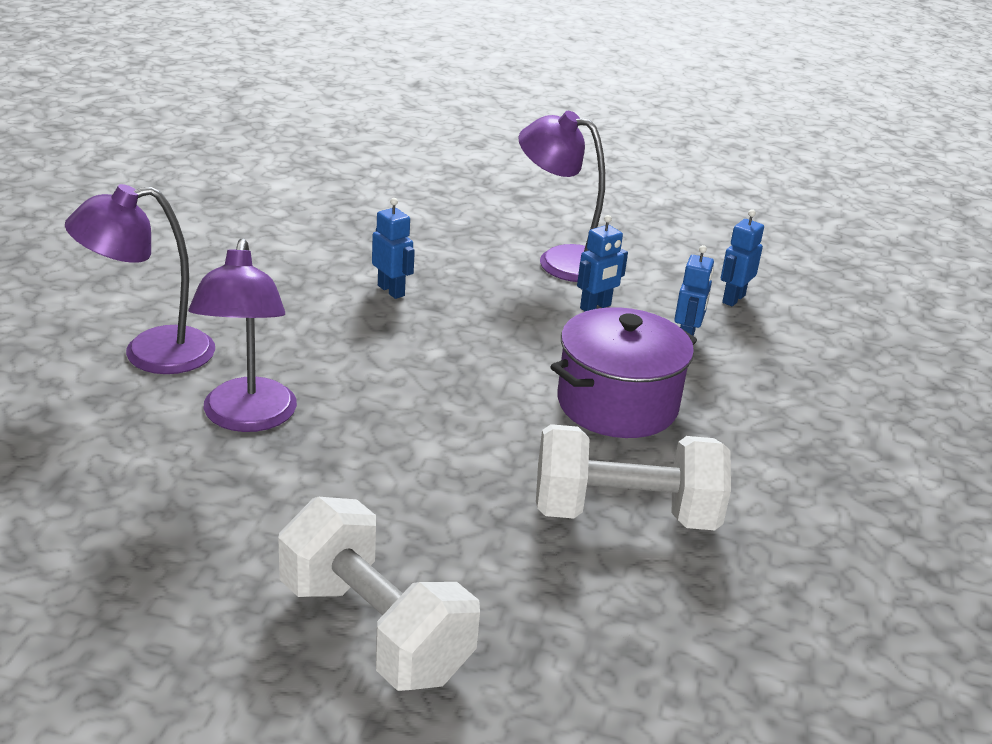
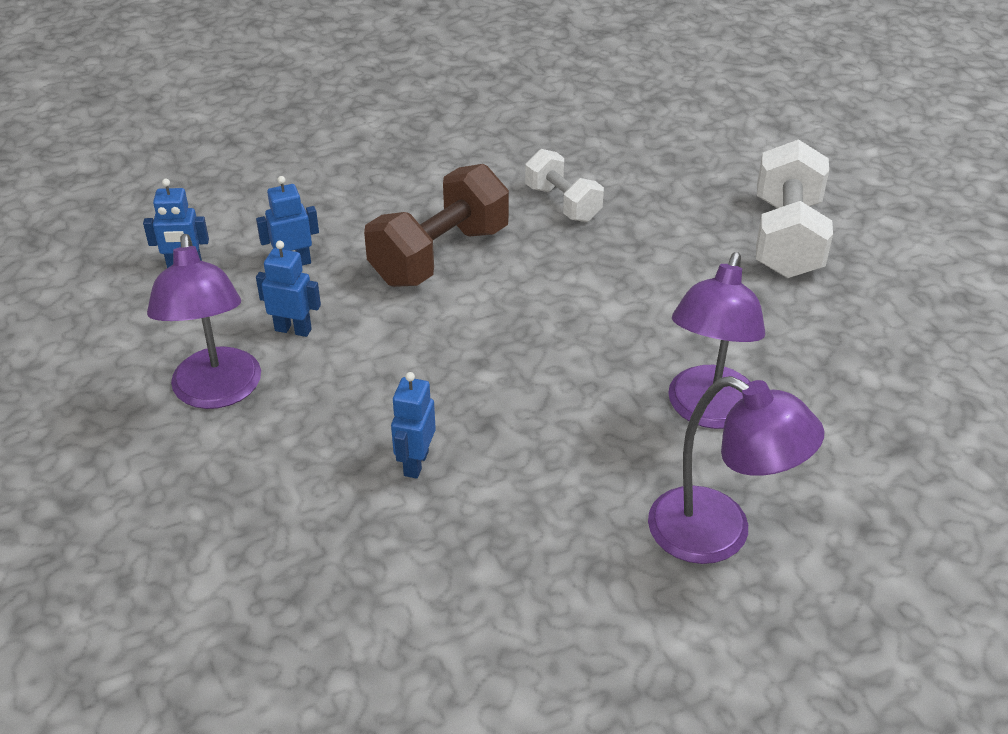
camera: 125 degrees left, 10 degrees up
purple lamp [189,238,297,432] -> purple lamp turned 150 degrees clockwise [668,252,765,429]
white dumbbell [536,424,731,530] -> white dumbbell [525,149,604,222], size x0.61
purple pot [550,307,697,438] -> brown dumbbell [364,164,509,287]

